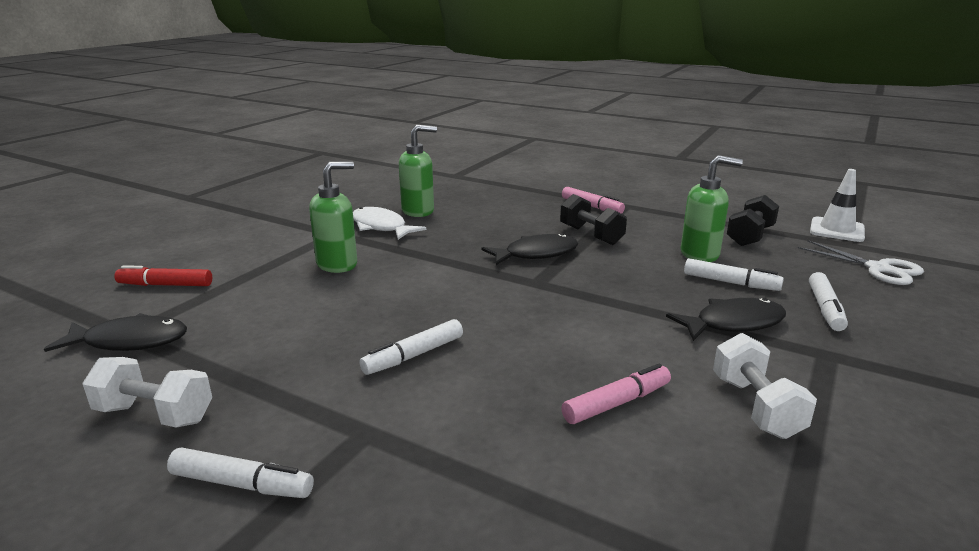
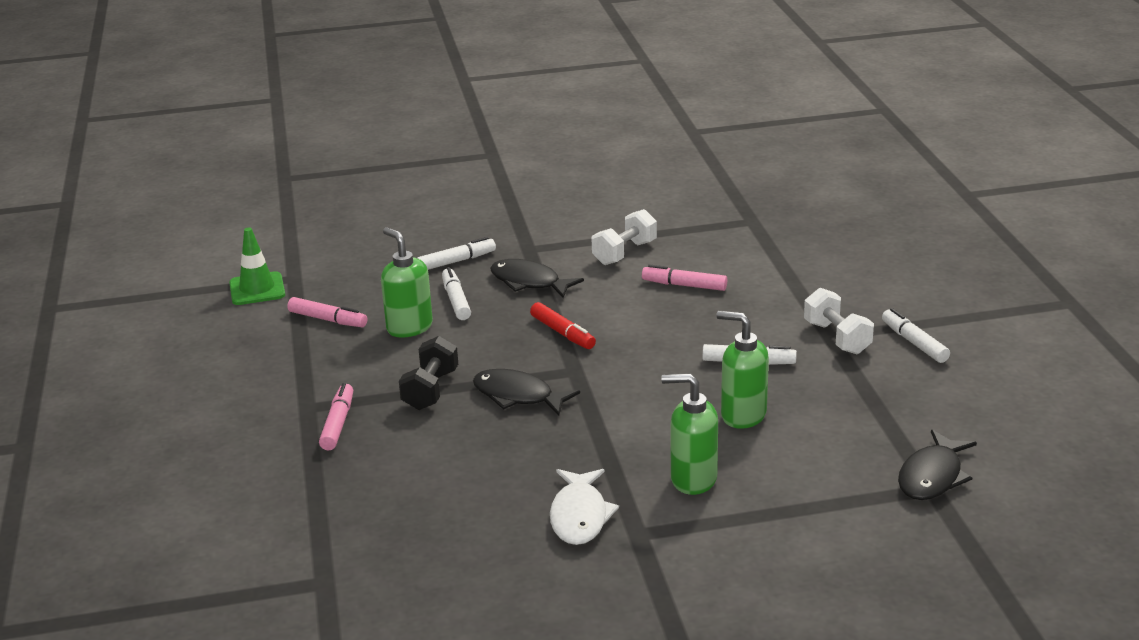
camera: 130 degrees left, 5 degrees up
black fish [44,313,187,352] -> black fish turned 105 degrees counterclockwise [898,430,977,500]
white dumbbell [82,357,212,427] -> white dumbbell moved to [804,288,874,354]
red marker [114,265,212,286] -> red marker moved to [530,302,596,349]
green soap dispenser [399,125,437,217] -> green soap dispenser moved to [716,311,769,429]
black dumbbell [727,195,779,246] -> pink marker [287,297,367,327]
white scissors [798,240,924,285] -> none
white traffic cone [810,169,865,242] -> green traffic cone [229,227,285,305]

